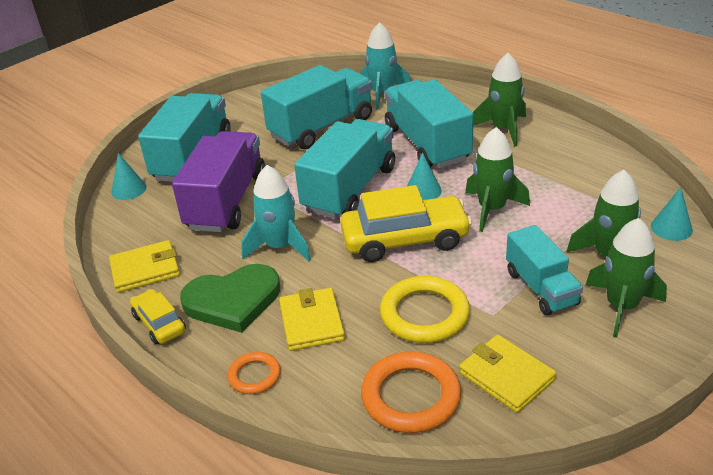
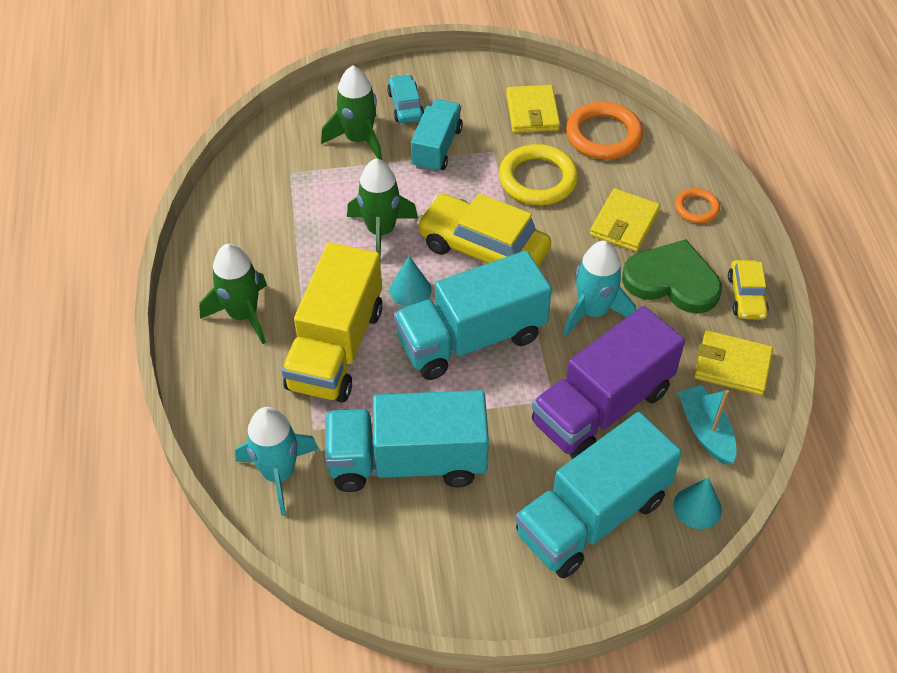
camera: 145 degrees left, 15 degrees up
turquoise truck [385,79,474,169] -> yellow truck [281,242,383,403]
green rocket [586,218,667,338] -> turquoise car [387,74,424,123]
turquoise cone [651,187,693,241] -> none
none -> turquoise boat [678,385,736,465]

